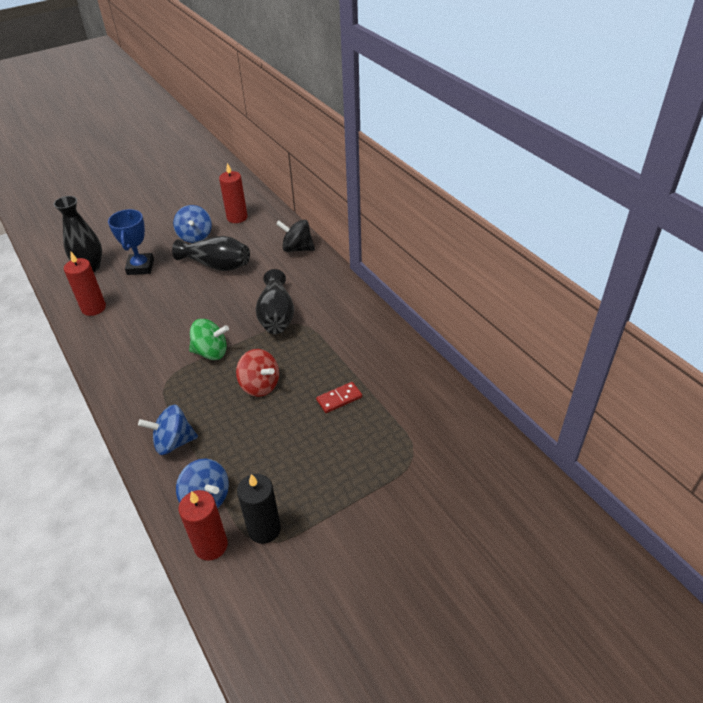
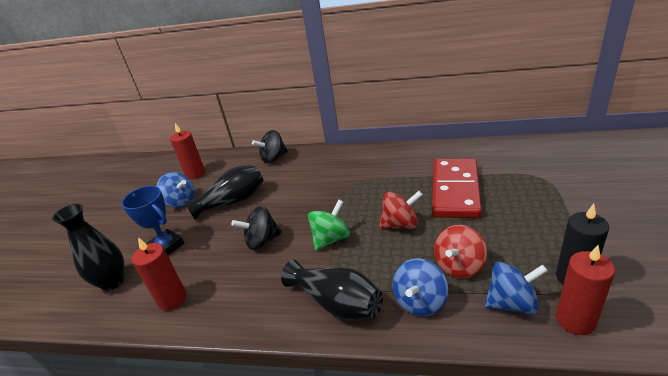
camera: 45 degrees left, 10 degrees down
black vase [256,269,294,334] -> black vase moved to [281,260,383,320]
red domino [316,382,362,413] -> red domino [432,159,482,218], size x2.39
none -> black spinning top [231,206,282,250]
none -> red spinning top [434,225,487,279]

